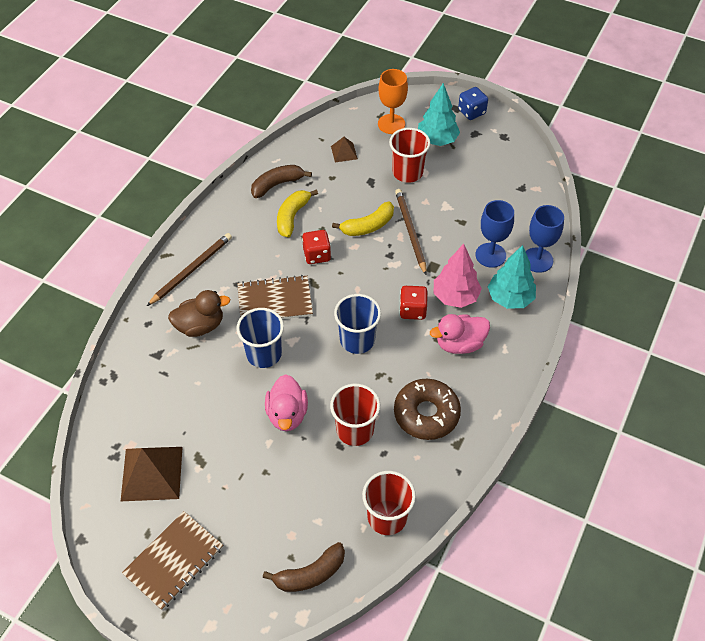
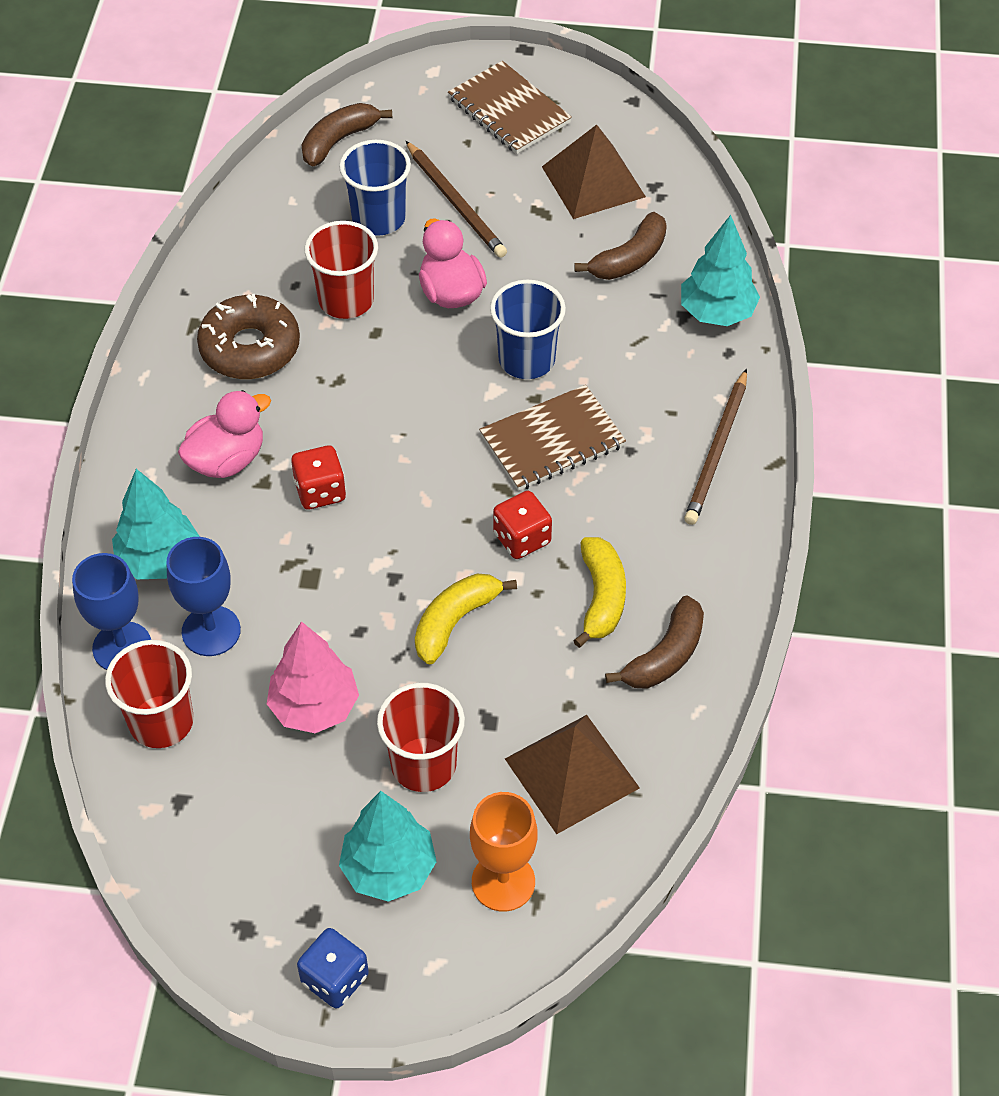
camera: 160 degrees right, 0 degrees up
brown notebook [122,511,223,610] -> brown notebook turned 60 degrees counterclockwise [448,61,572,154]
brown duck [168,290,230,337] -> none
brown pyramid [331,137,358,162] -> brown pyramid [505,715,640,834], size x1.97
blue cup [334,294,381,354] -> blue cup moved to [339,140,411,236]
red cup [362,471,416,535] -> red cup moved to [105,640,194,748]
brown pencil [395,189,427,275] -> brown pencil moved to [406,141,507,258]
pink tree [434,244,482,308] -> pink tree moved to [267,621,359,733]
none -> brown banana [574,212,667,280]
none -> turquoise tree [681,215,760,326]

